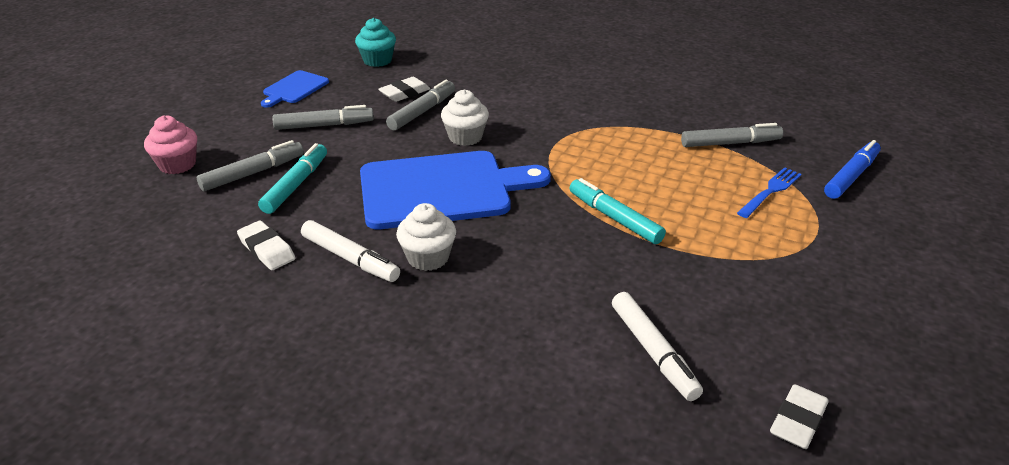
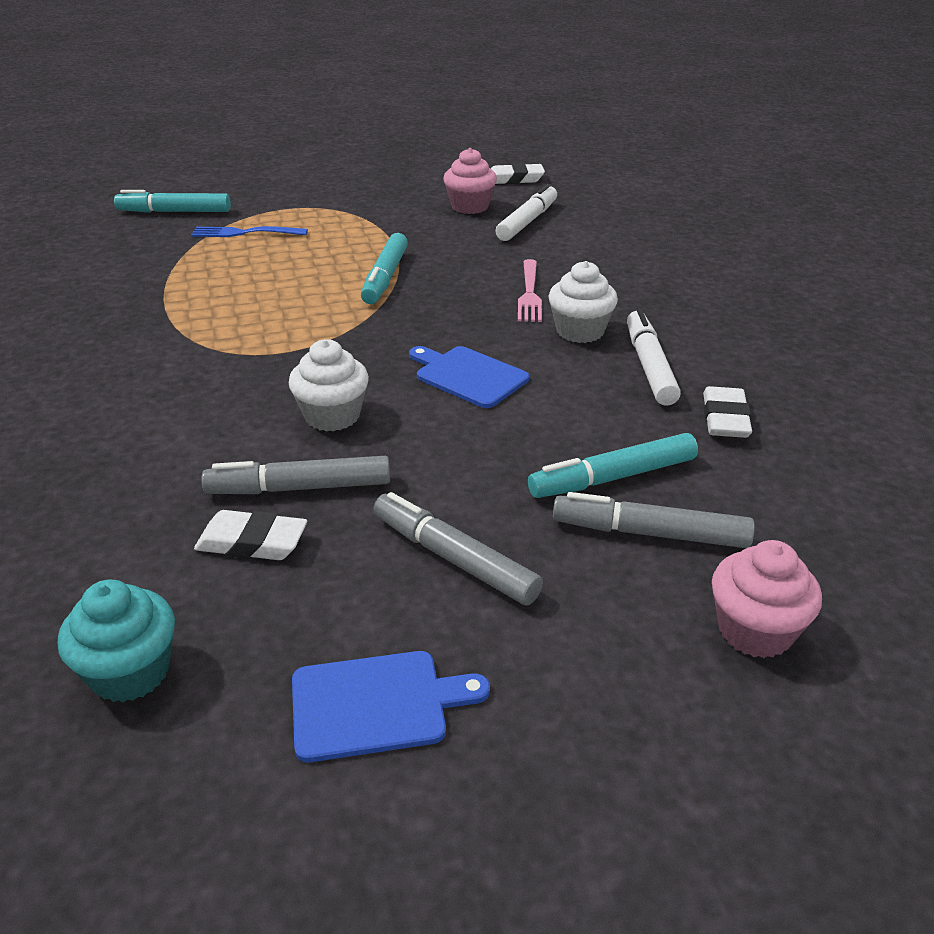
camera: 130 degrees left, 0 degrees up
blue cutting board [360,151,551,229] -> blue cutting board [409,346,529,408], size x0.48
grey marker [681,123,783,147] -> none
blue marker [824,140,881,199] -> turquoise marker [114,190,231,213]
none -> pink cupcake [444,148,497,214]
none -> pink fork [518,259,542,322]

